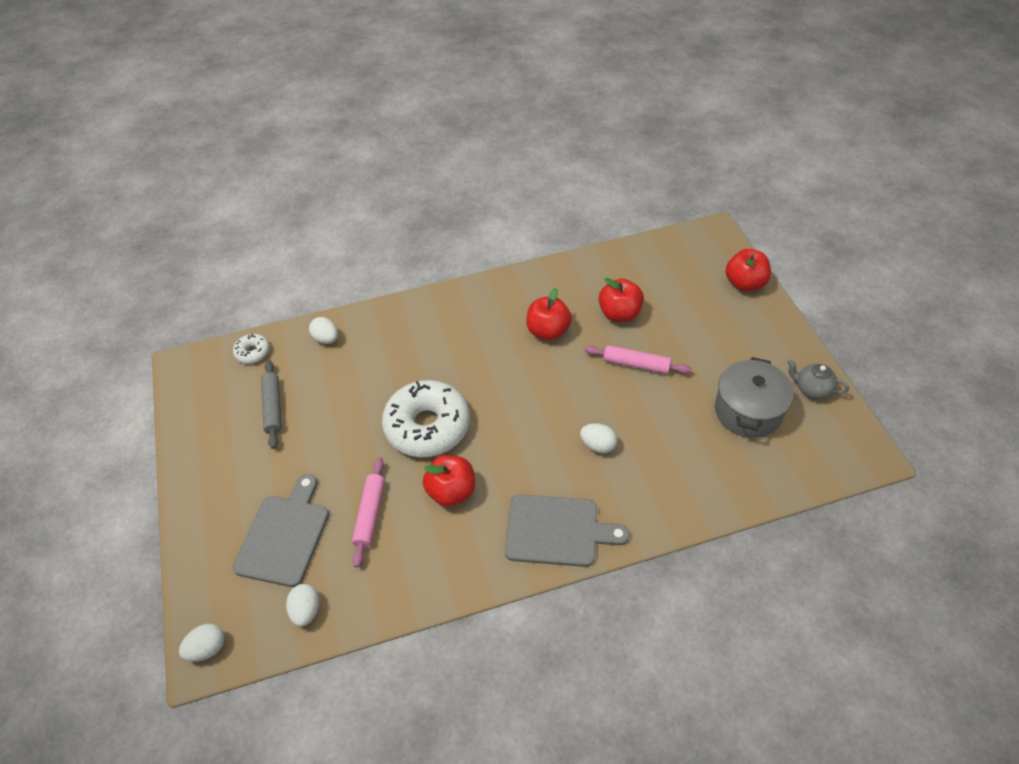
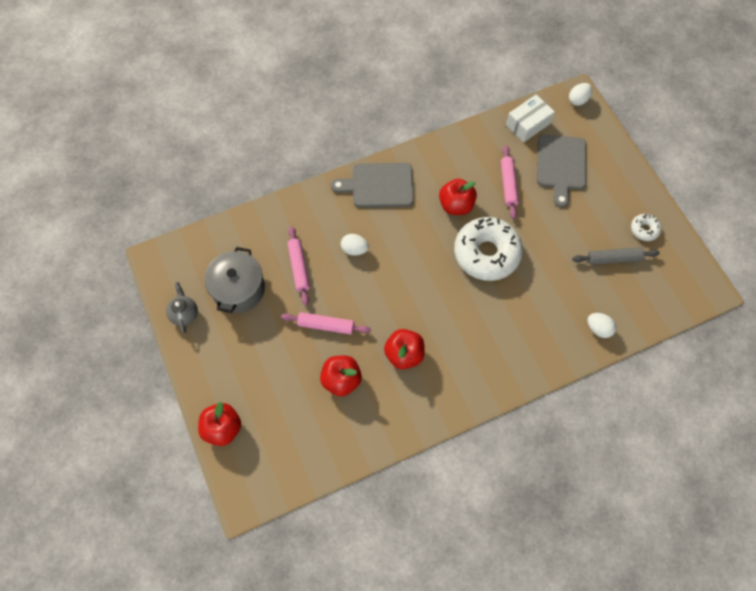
camera: 170 degrees right, 15 degrees up
white donut [233,333,270,364] -> white donut moved to [631,214,661,241]
grey rolling pin [261,360,282,449] -> grey rolling pin turned 75 degrees counterclockwise [572,247,660,265]
white egg [286,584,320,627] -> white box [506,94,555,142]
grey teapot [787,359,849,399] -> grey teapot turned 120 degrees counterclockwise [166,282,198,333]
none -> pink rolling pin [287,226,310,306]

